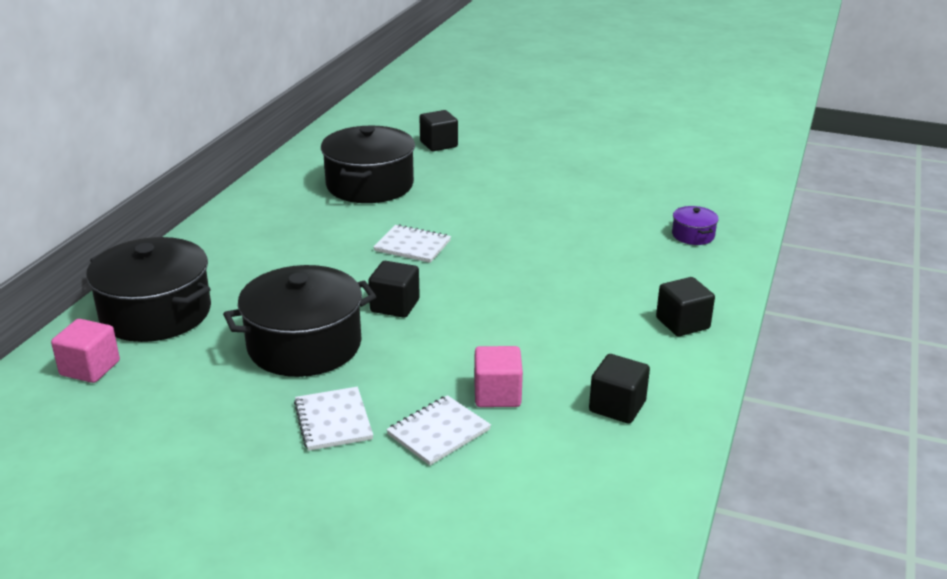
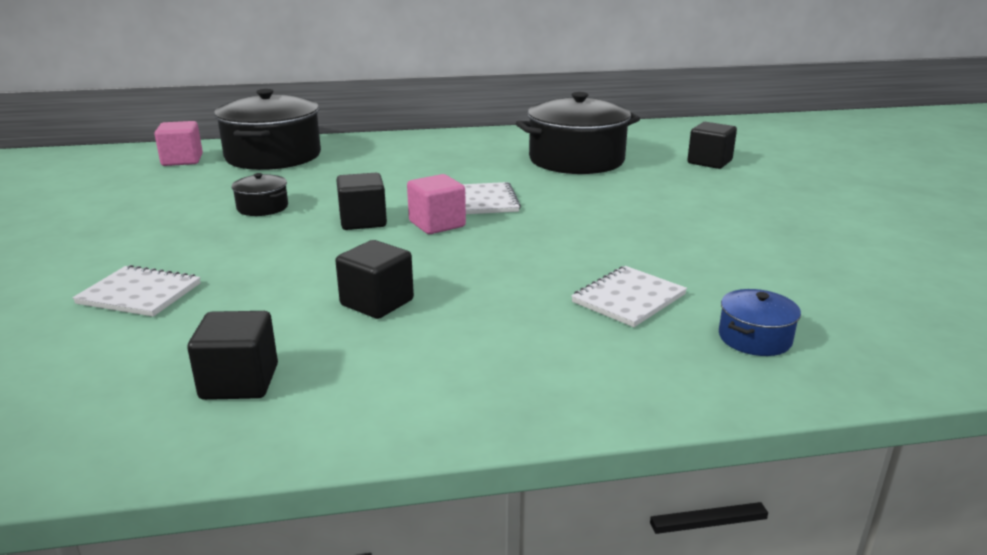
camera: 60 degrees right, 5 degrees down
black pot [223,265,376,377] -> black pot [232,173,288,216], size x0.45
white notebook [294,387,373,451] -> white notebook moved to [571,266,687,327]
pink cube [474,346,523,407] -> pink cube moved to [407,174,466,234]
black cube [656,277,715,336] -> black cube moved to [335,240,414,319]
purple pot [672,206,719,245] -> blue pot [719,289,801,356]

